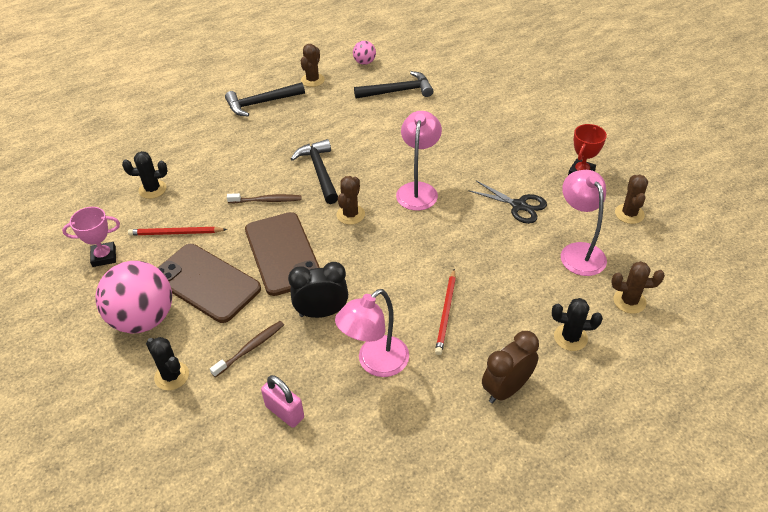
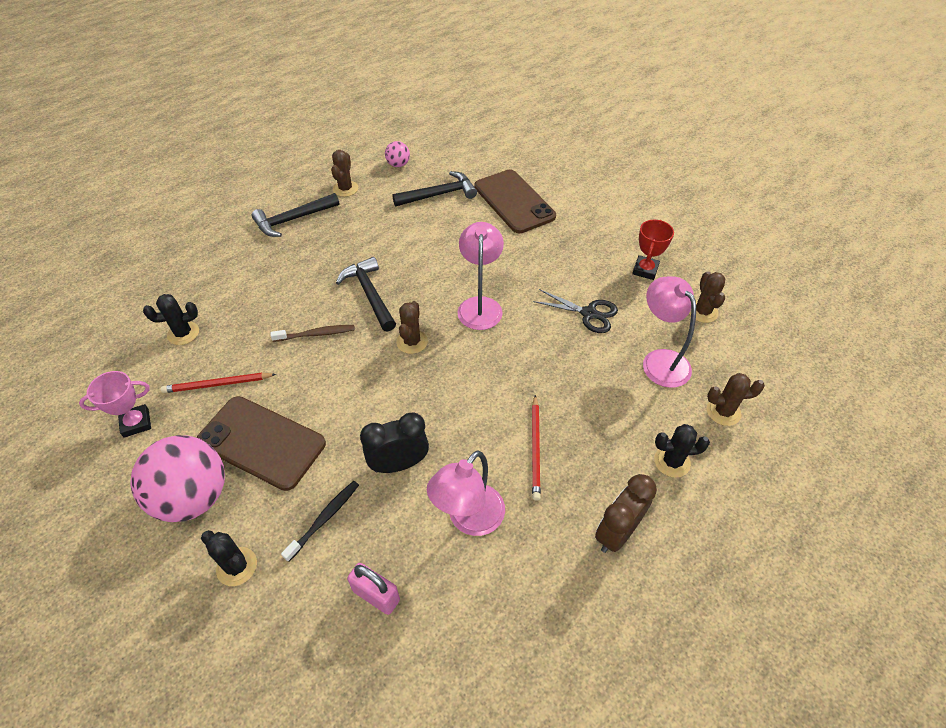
camera: 10 degrees left, 5 degrees up
brown toothbrush [210,321,284,377] -> black toothbrush [281,481,359,562]
brown phone [245,212,320,296] -> brown phone moved to [475,169,556,233]

